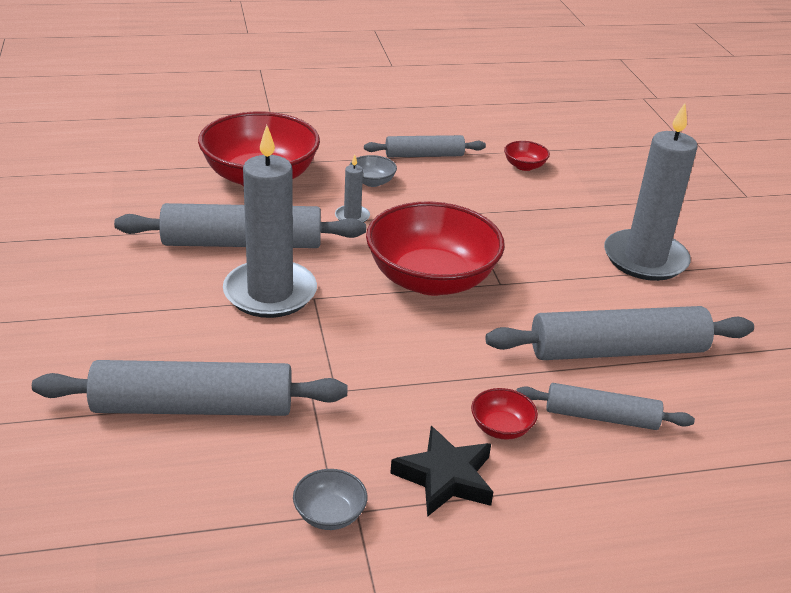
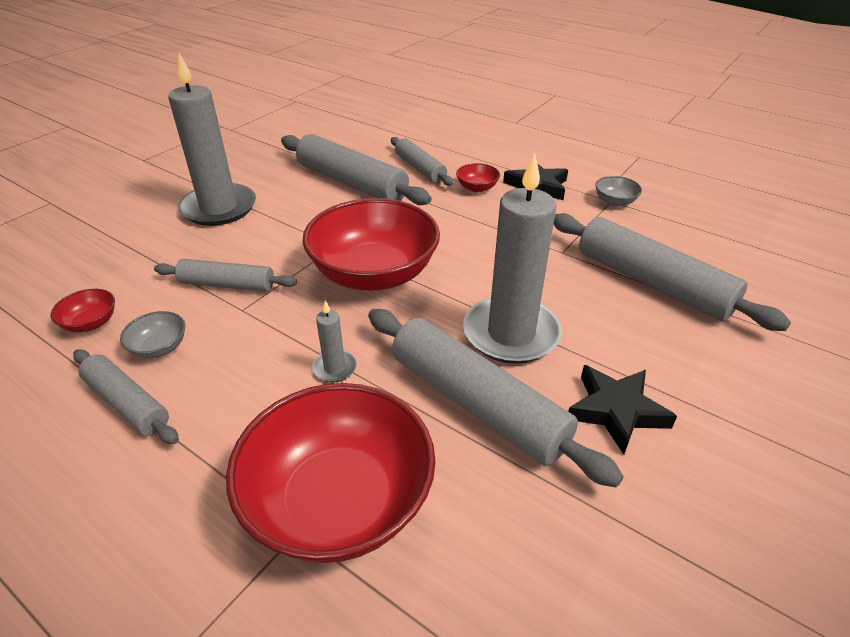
camera: 130 degrees left, 5 degrees up
grey bowl [350,155,397,187] -> grey bowl moved to [120,311,186,358]
none -> grey rolling pin [154,259,297,292]
none -> black star [568,365,677,455]

